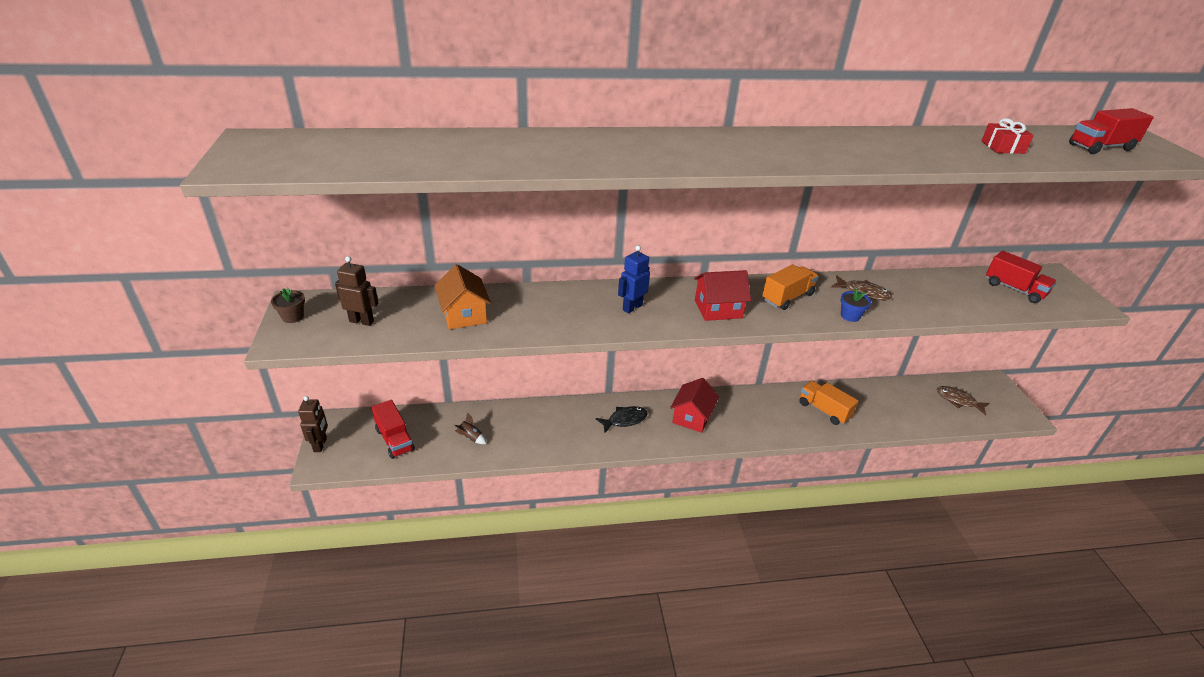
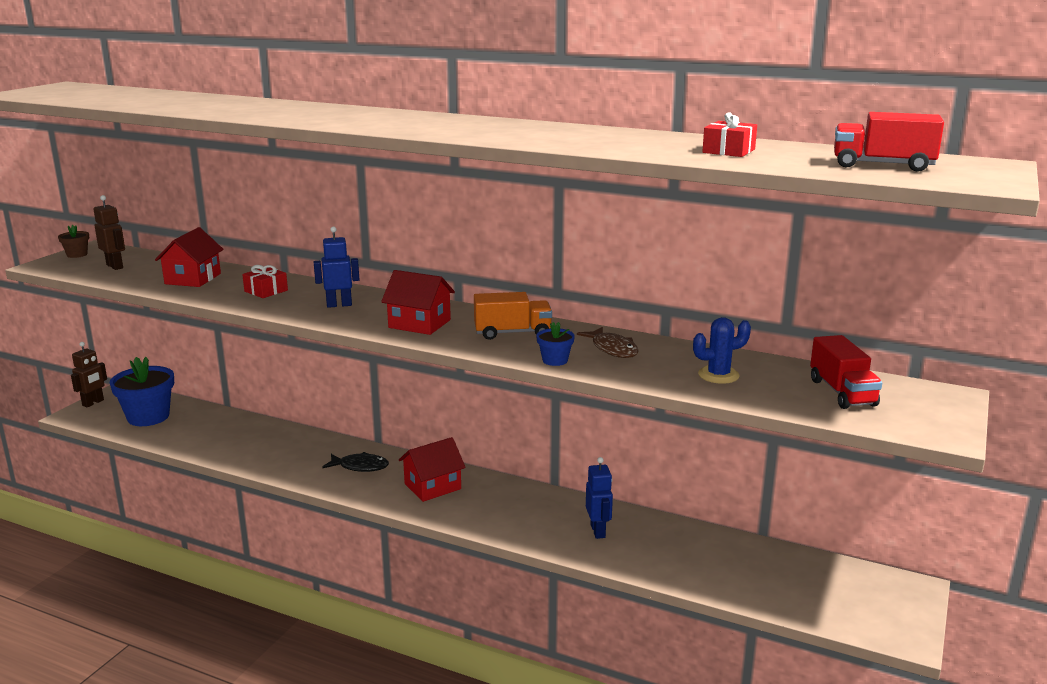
camera: 35 degrees right, 15 degrees down
red truck [372,400,415,459] -> blue flower pot [110,357,174,426]
orange house [434,264,491,330] -> red house [155,227,223,287]
brown rocket [453,412,486,444] -> none
orange truck [799,381,858,425] -> blue robot [586,457,613,539]
brown fish [937,386,990,415] -> none
none -> red gift [242,265,288,298]
none -> blue cactus [693,317,751,384]

